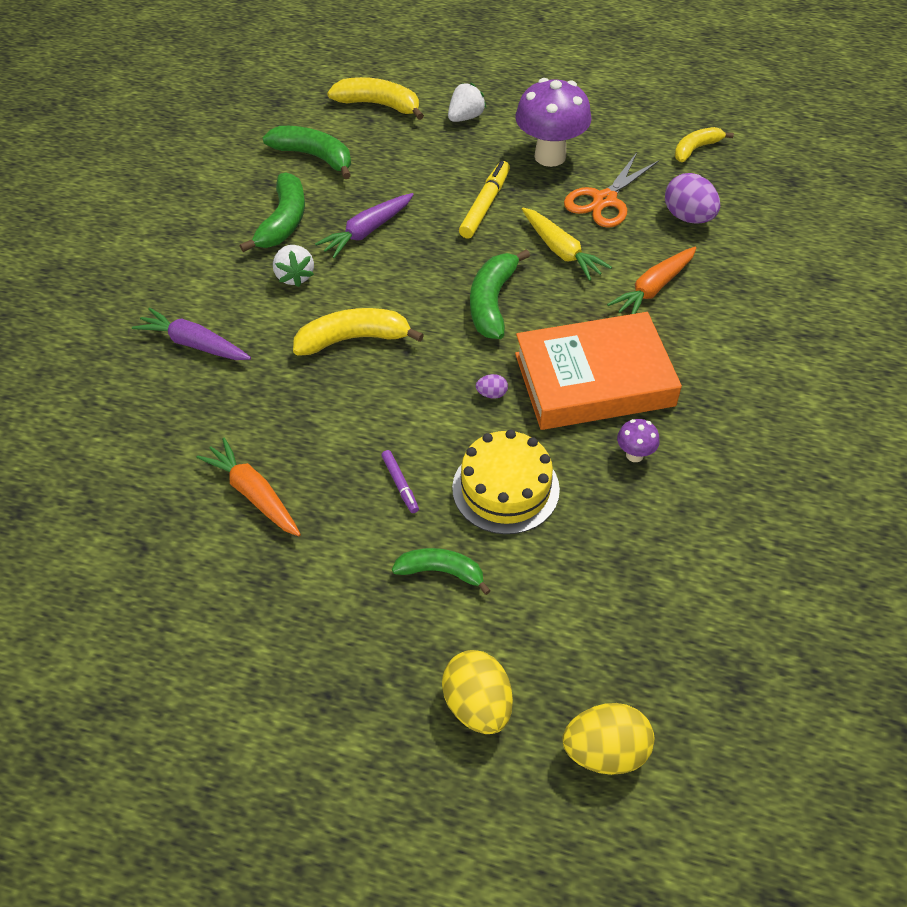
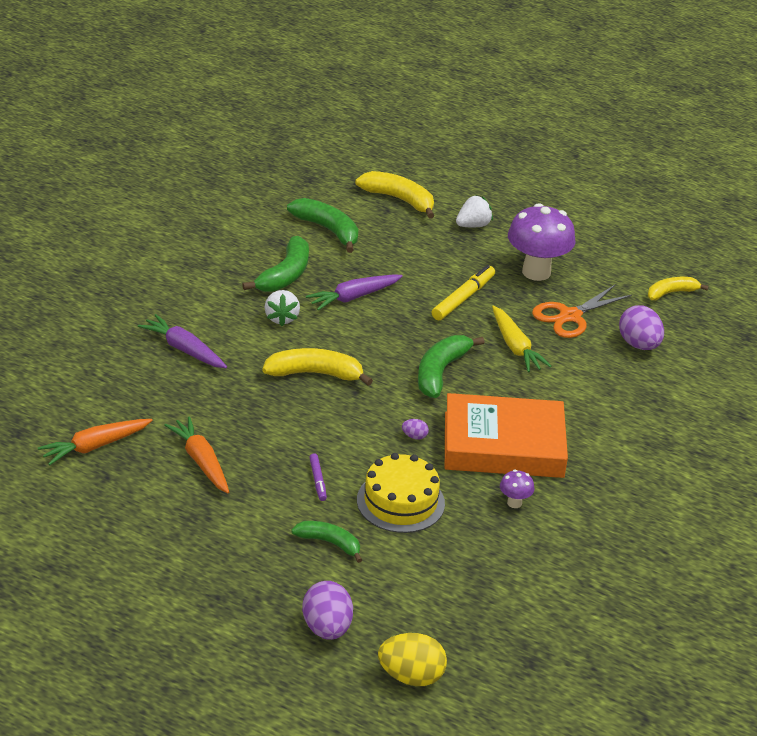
camera: 10 degrees right, 15 degrees down
yellow egg [442,650,513,734] -> purple egg [302,581,353,640]
orange carrot [607,247,696,314] -> orange carrot moved to [38,419,152,465]

